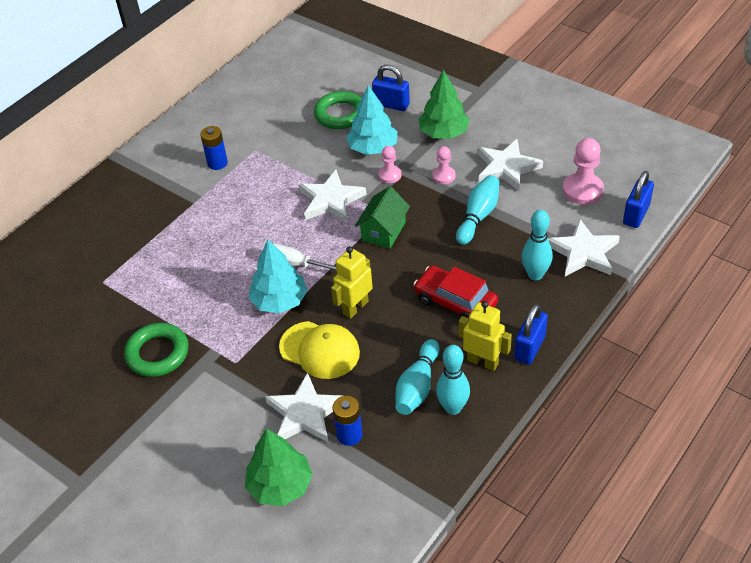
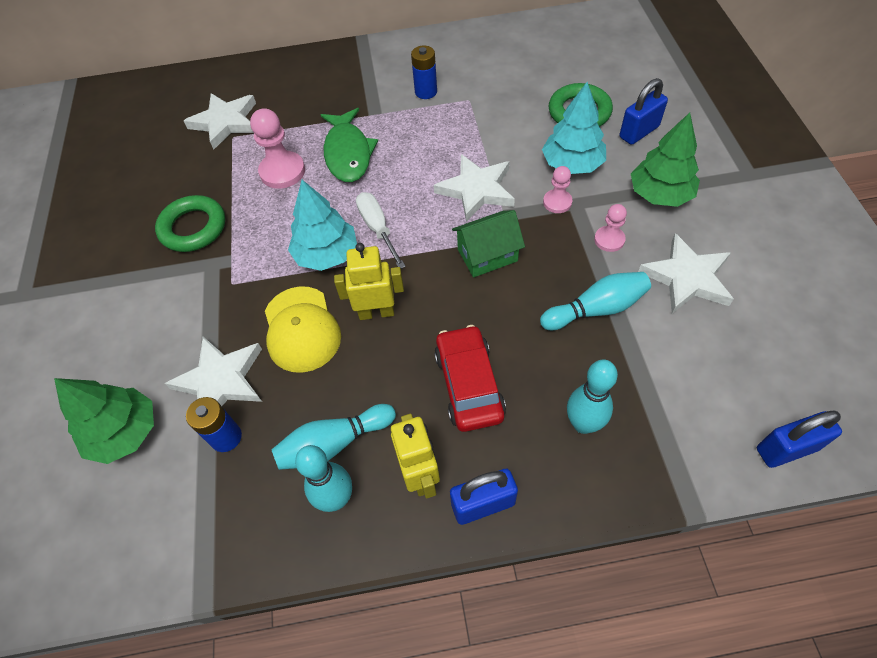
camera: 45 degrees right, 10 degrees up
blue padlock [372,65,410,111] -> blue padlock turned 75 degrees clockwise [620,78,668,145]
white star [548,219,620,277] -> white star moved to [184,93,256,150]
pink pawn [563,138,604,205] -> pink pawn moved to [250,108,305,189]
none -> green fish [321,108,378,182]

